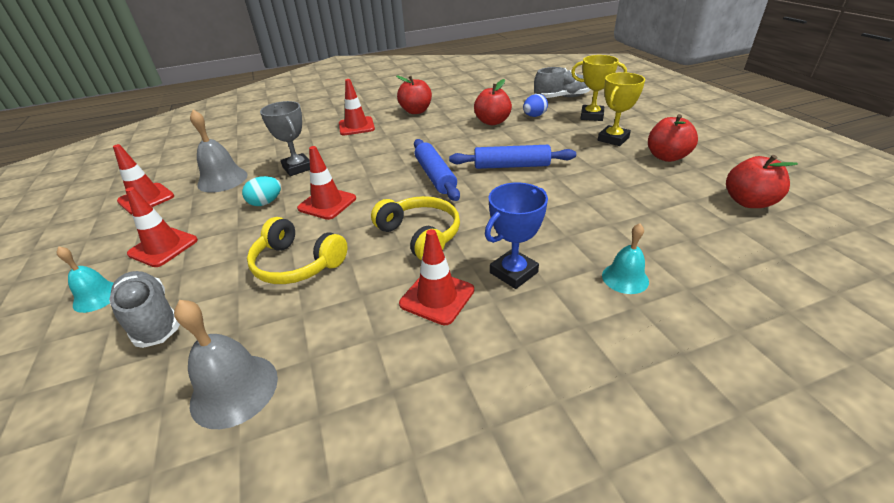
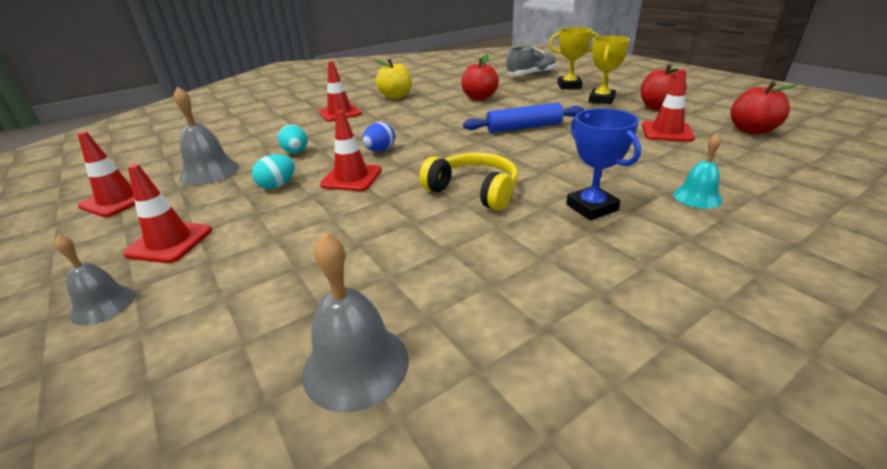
camera: 15 degrees left, 5 degrees down
turquoise bell [56,246,114,313] -> grey bell [54,235,135,325]
grey shoe [109,271,180,348] -> none
yellow headphones [247,217,348,284] -> none
grey trophy [260,101,310,176] -> turquoise egg [278,125,307,154]
red apple [396,76,432,114] -> yellow apple [375,59,412,99]
red traffic cone [399,229,474,325] -> red traffic cone moved to [642,69,695,142]
blue rolling pin [414,139,460,201] -> none
blue trophy [485,182,548,289] -> blue trophy turned 60 degrees counterclockwise [566,108,641,220]
blue egg [523,94,548,117] -> blue egg moved to [362,122,395,152]

